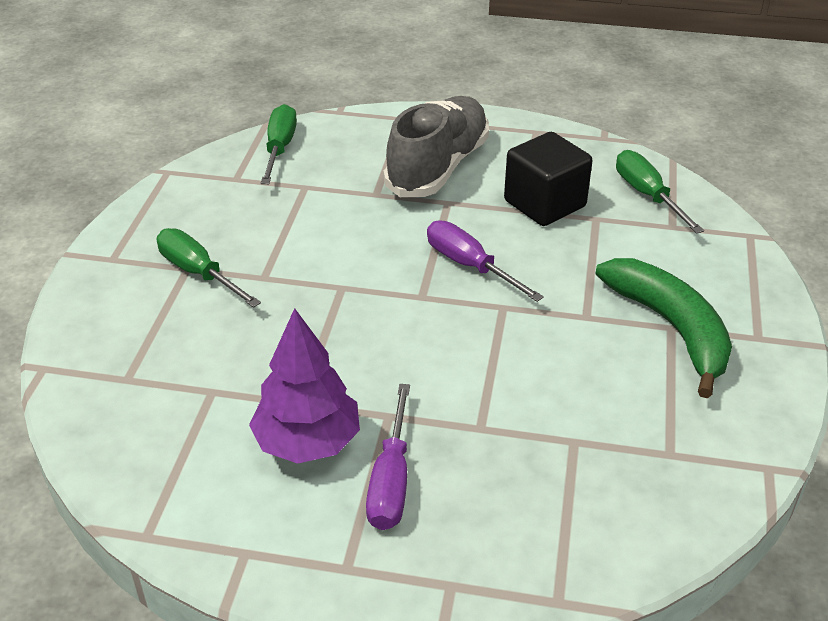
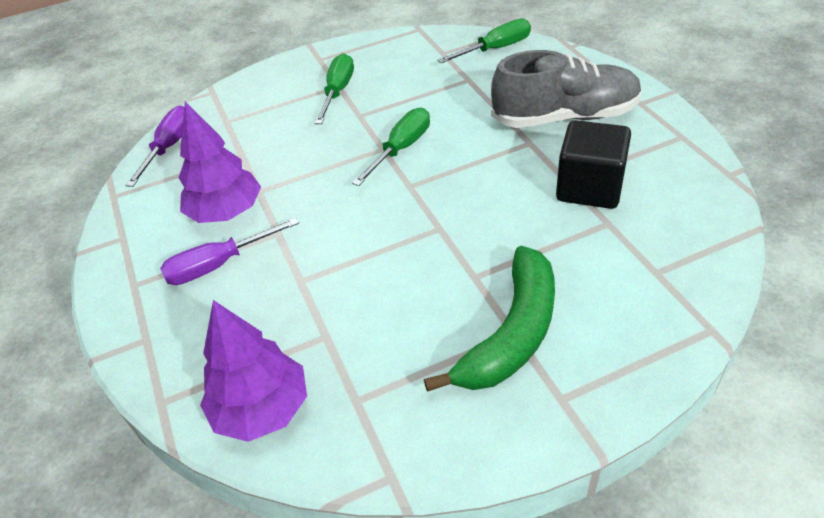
camera: 60 degrees right, 5 degrees up
purple screwdriver [427,220,544,302] -> purple screwdriver moved to [126,106,184,187]
green screwdriver [616,150,704,234] -> green screwdriver moved to [352,108,430,186]
none -> purple tree [200,300,307,442]

